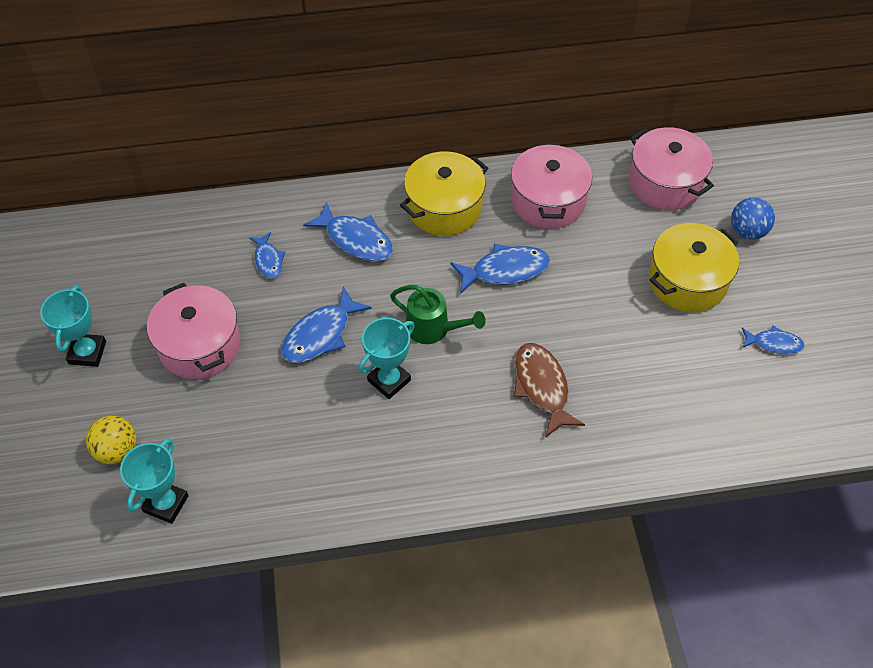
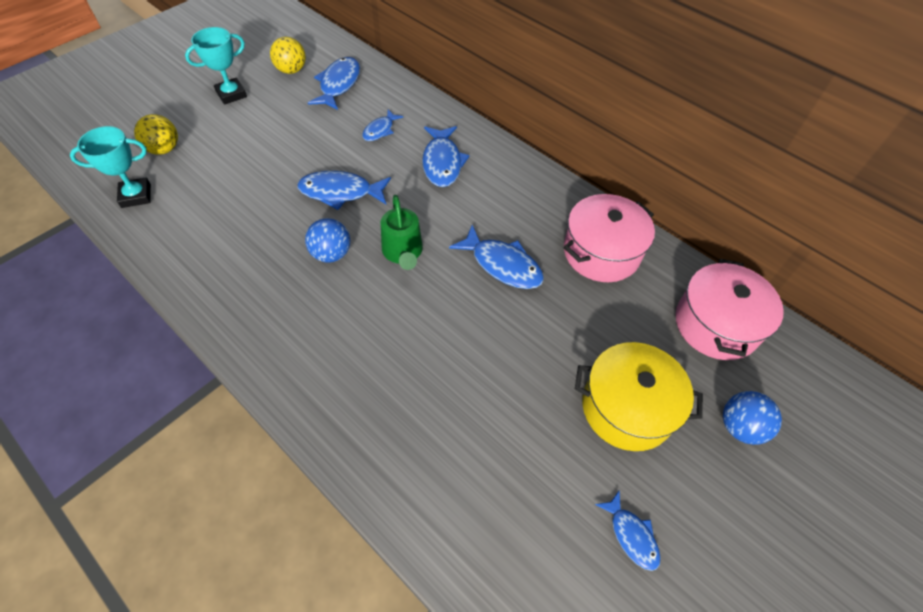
camera: 50 degrees right, 0 degrees up
pink pot [147,283,241,379] -> none
turquoise trophy [358,318,415,399] -> blue ball [305,218,350,263]
yellow pot [400,151,488,236] -> none
brown fish [514,343,585,438] -> none
none -> yellow ball [270,37,306,74]
none -> blue fish [308,57,360,110]

